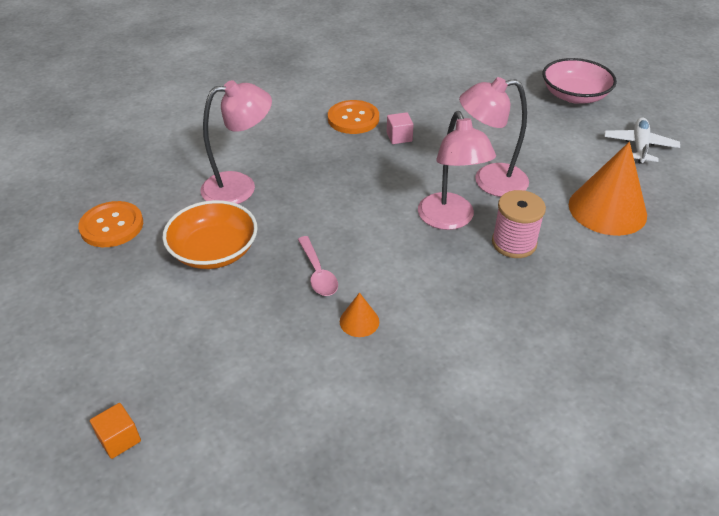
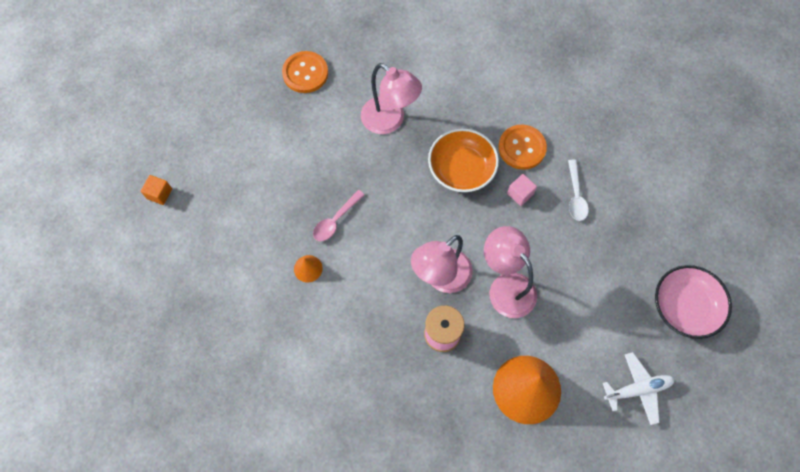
camera: 60 degrees right, 25 degrees up
orange bowl [162,200,258,269] -> orange bowl moved to [428,128,499,192]
none -> white spoon [568,160,589,221]

